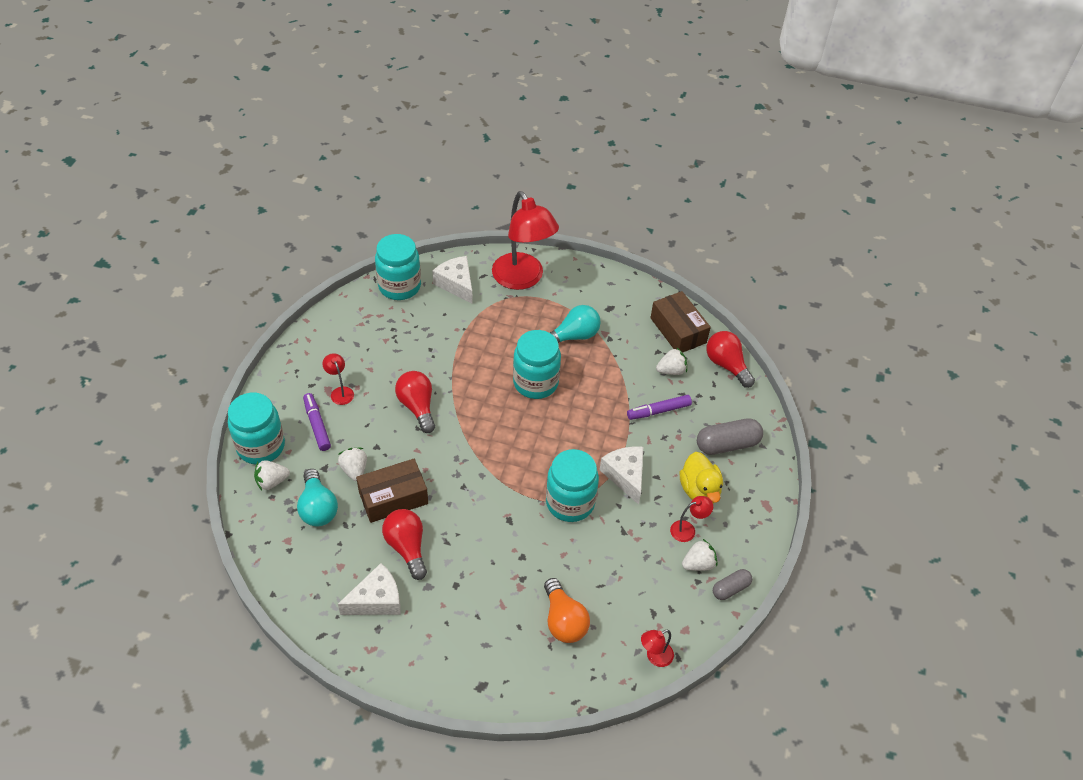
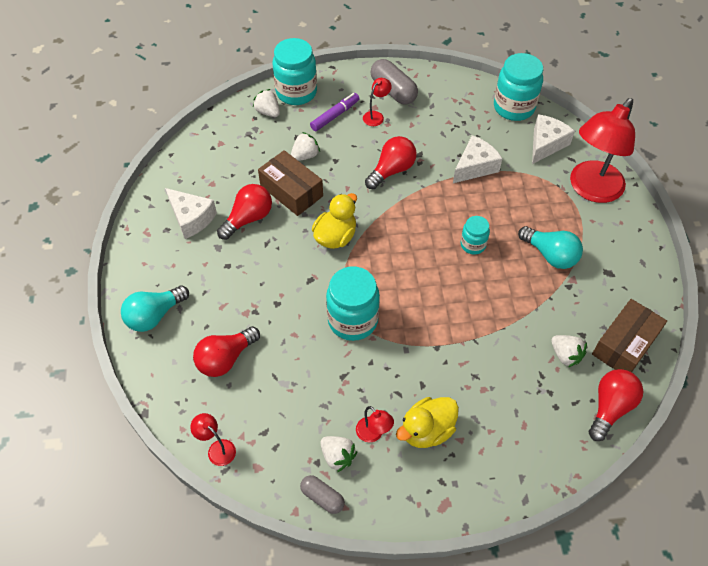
camera: 70 degrees right, 5 degrees up
turquoise light bulb [297,469,338,526] -> turquoise light bulb moved to [121,285,189,332]
turquoise jar [513,330,561,399] -> turquoise jar [460,216,490,255], size x0.55
orange light bulb [544,578,590,643] -> red light bulb [193,326,260,377]
white cheese [600,446,643,505] -> white cheese moved to [453,135,503,183]
purple marker [627,395,692,420] -> none
grey capsule [697,418,763,455] -> grey capsule moved to [370,59,418,105]
none -> yellow duck [312,193,357,249]

